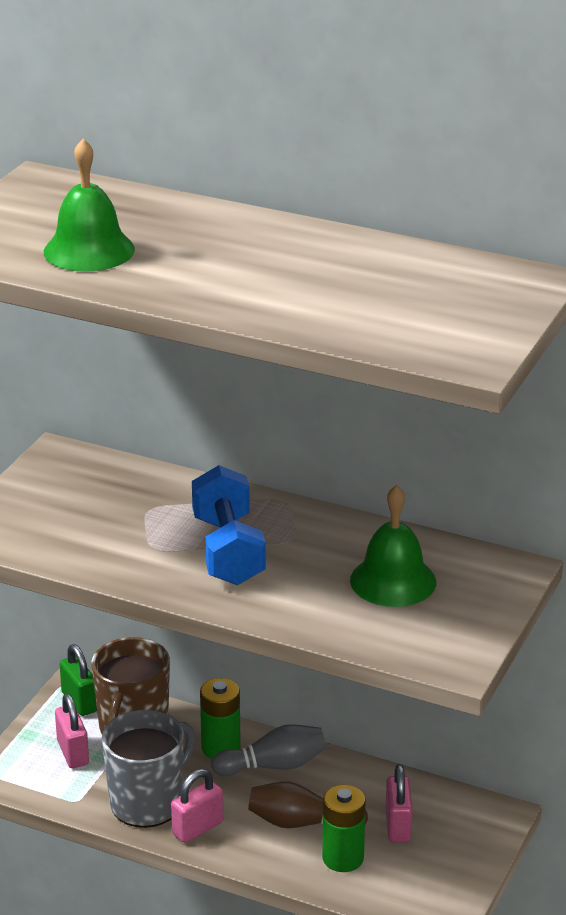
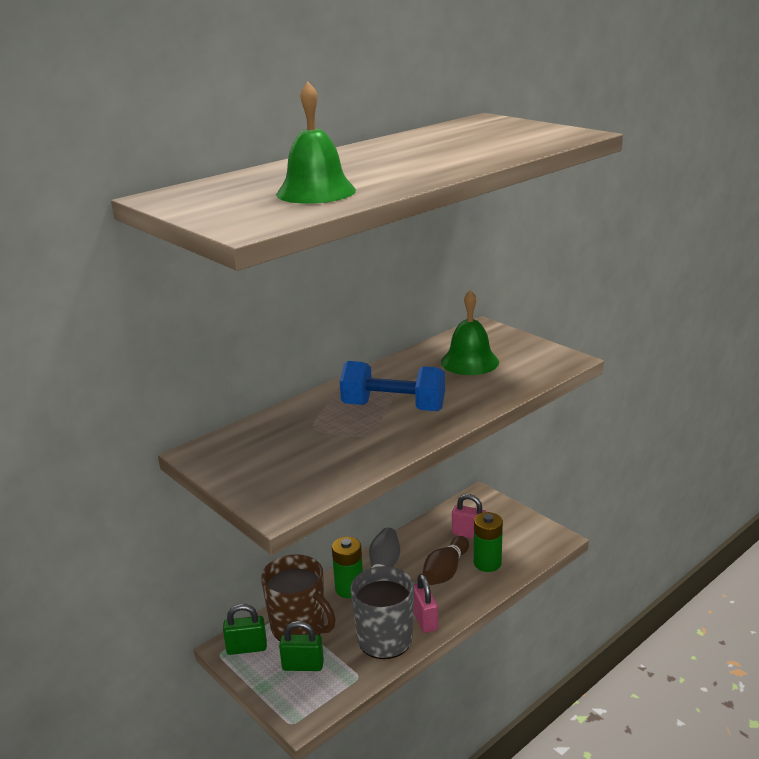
camera: 65 degrees left, 5 degrees down
pink padlock [55,694,89,768] -> green padlock [279,621,324,671]

